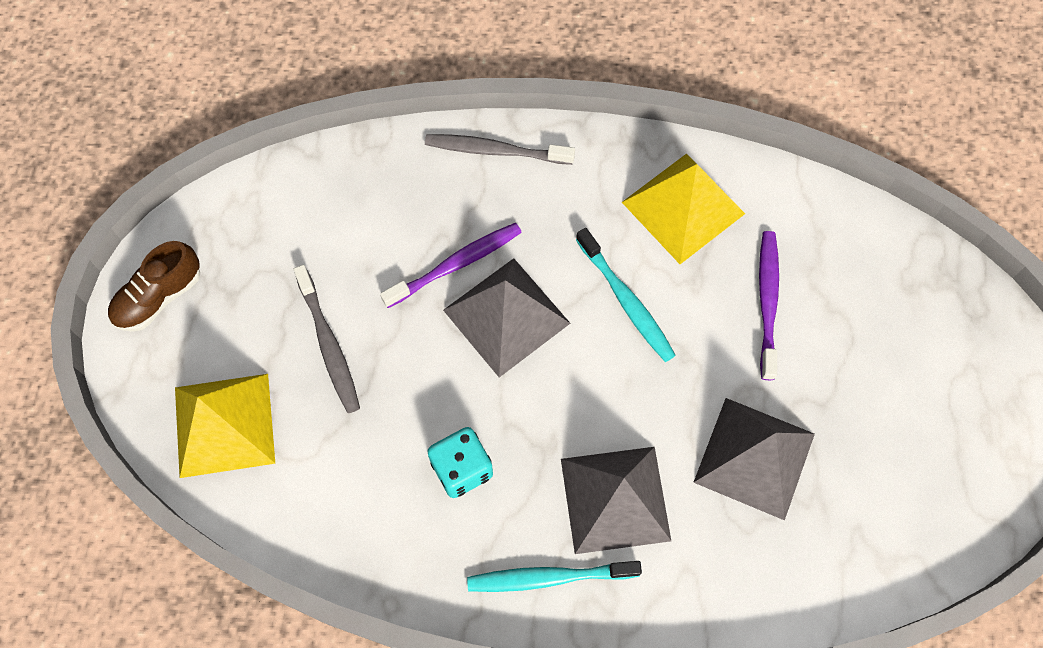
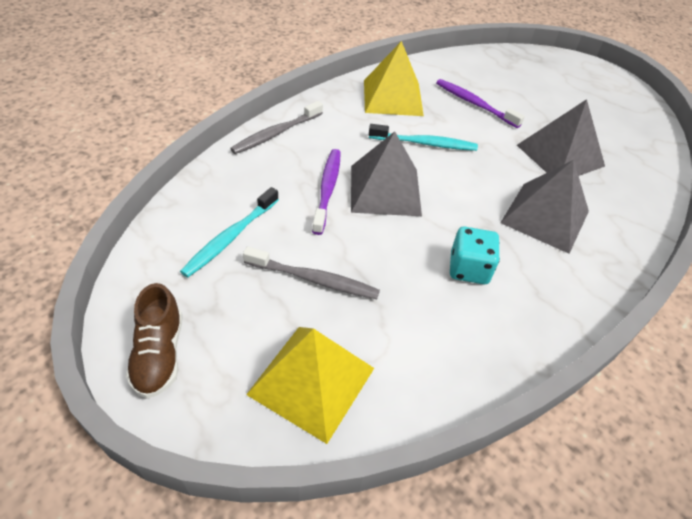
camera: 55 degrees left, 20 degrees down
turquoise toothbrush [467,561,642,592] -> turquoise toothbrush moved to [180,187,279,278]

